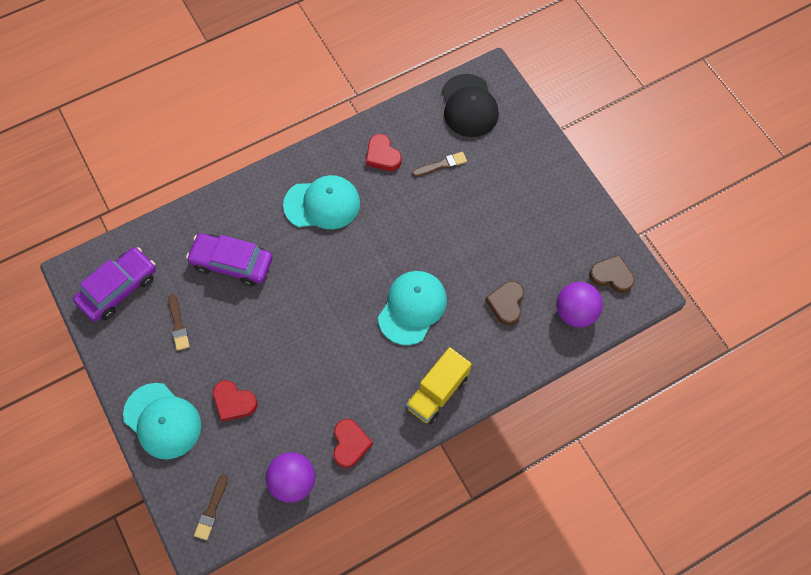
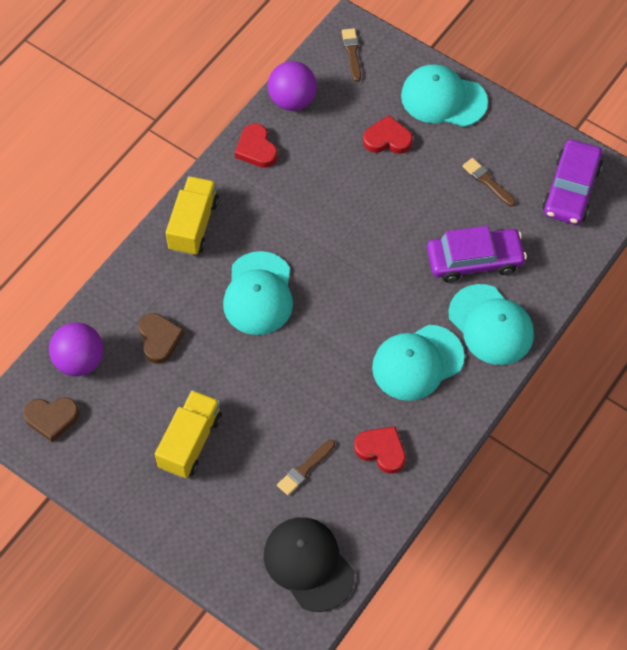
camera: 155 degrees right, 5 degrees down
none -> yellow truck [155,390,222,478]
none -> turquoise cap [448,284,534,365]

